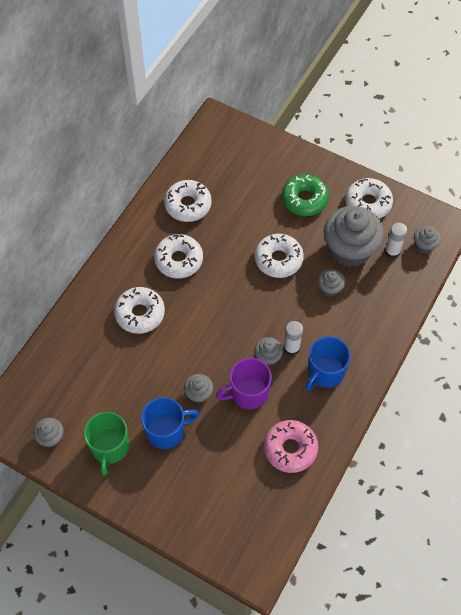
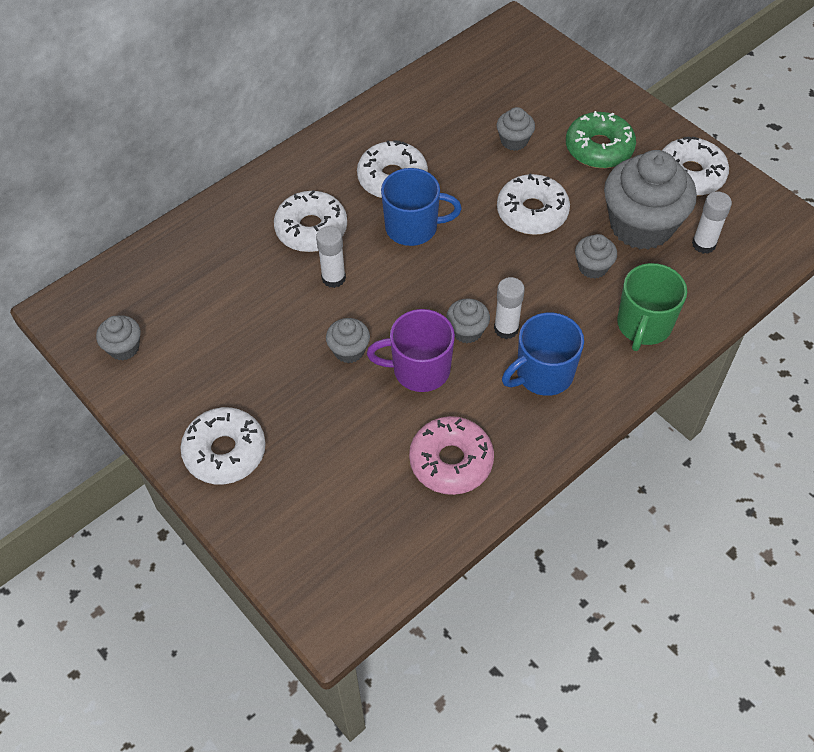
camera: 20 degrees right, 5 degrees down
green mug [84,412,129,476] -> green mug moved to [617,263,687,351]
blue mug [141,397,199,449] -> blue mug moved to [381,168,462,246]
white donut [164,180,212,222] -> white donut moved to [180,407,266,484]
grey cupcake [414,226,441,254] -> grey cupcake moved to [497,107,535,151]
none -> white glue stick [316,226,346,288]

